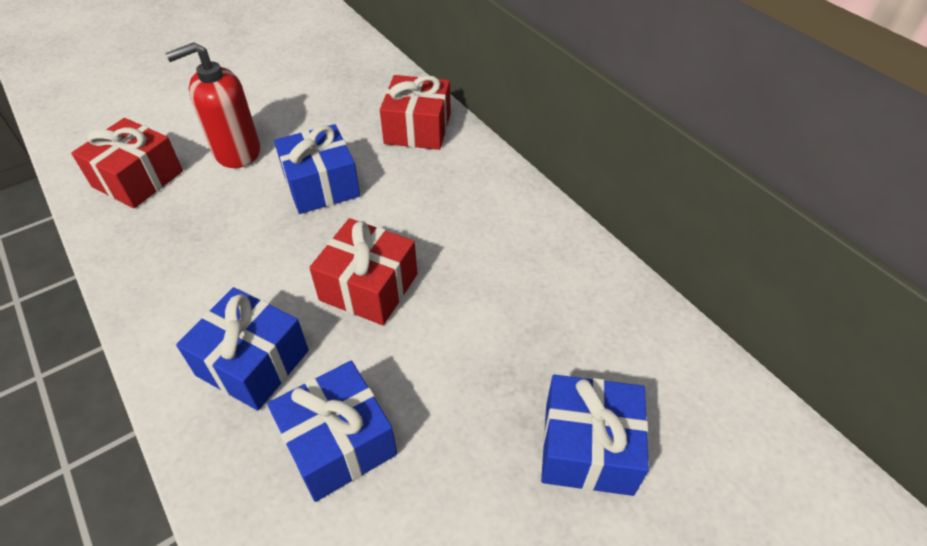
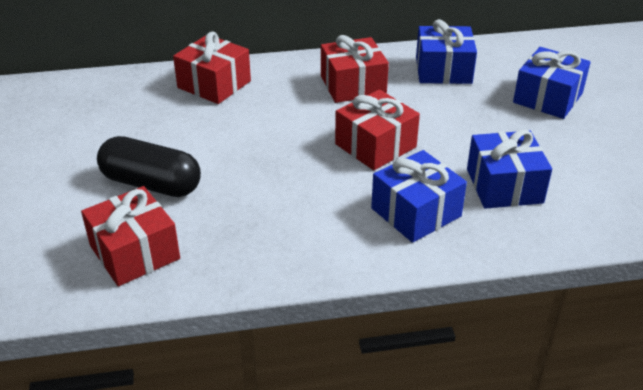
camera: 65 degrees left, 10 degrees down
red soap dispenser [165,42,260,168] -> black capsule [97,136,201,197]
blue gift [274,124,360,214] -> blue gift moved to [416,19,477,84]
none -> red gift [321,35,389,103]

